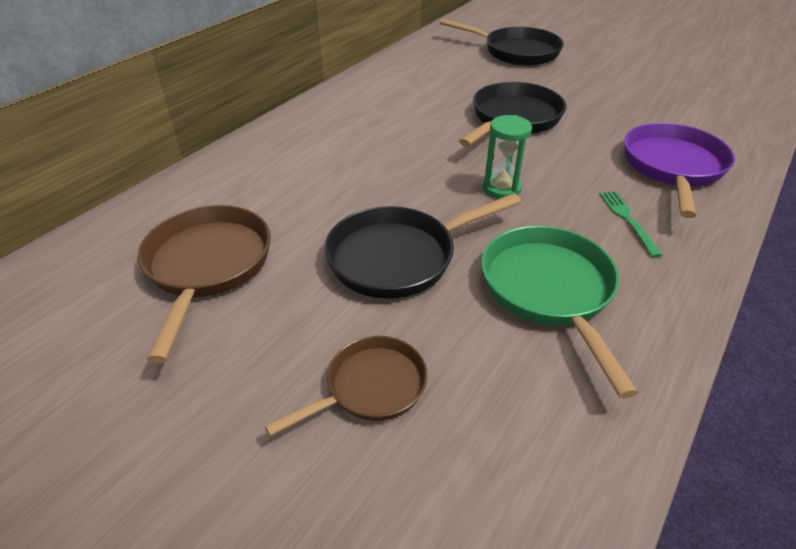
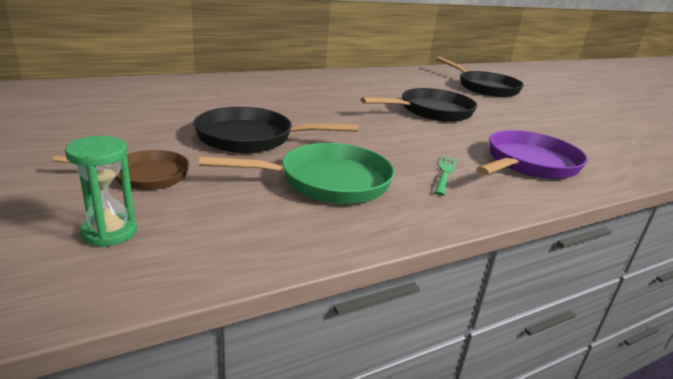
camera: 25 degrees right, 15 degrees down
brown pan [138,205,271,363] -> none
green pan [481,226,638,399] -> green pan turned 60 degrees clockwise [199,143,395,204]
green hourglass [483,115,532,199] -> green hourglass moved to [65,136,137,247]

